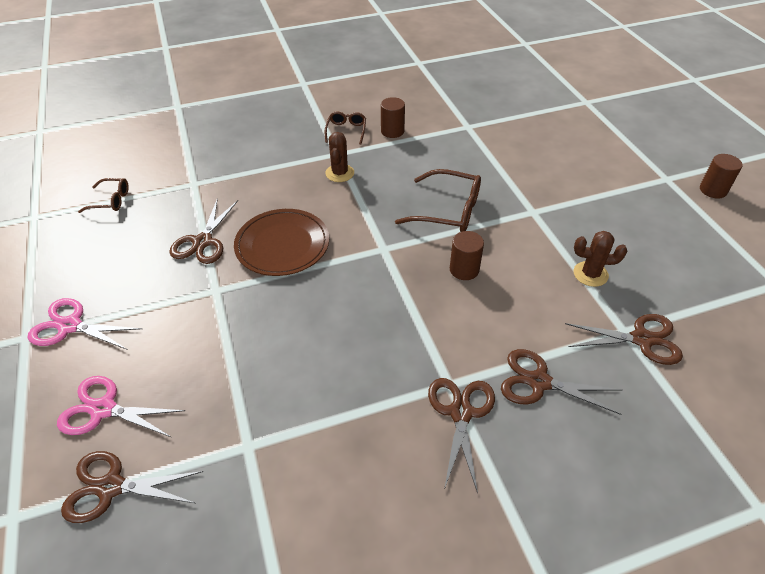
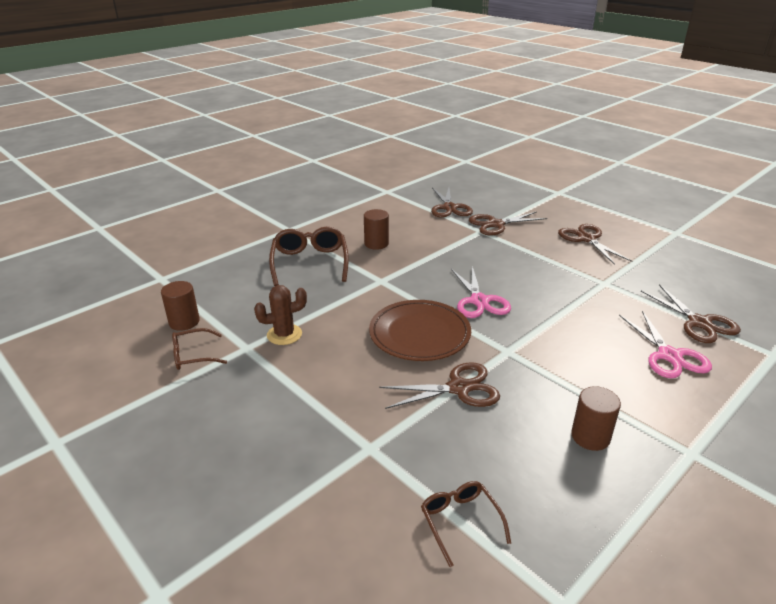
camera: 115 degrees left, 15 degrees down
pink scissors [28,298,142,350] -> pink scissors moved to [451,266,511,318]
brown scissors [565,314,683,365] -> brown scissors moved to [558,224,633,265]
brown cactus [574,231,627,287] -> none
brown cylinder [700,154,743,198] -> brown cylinder moved to [571,386,621,451]

